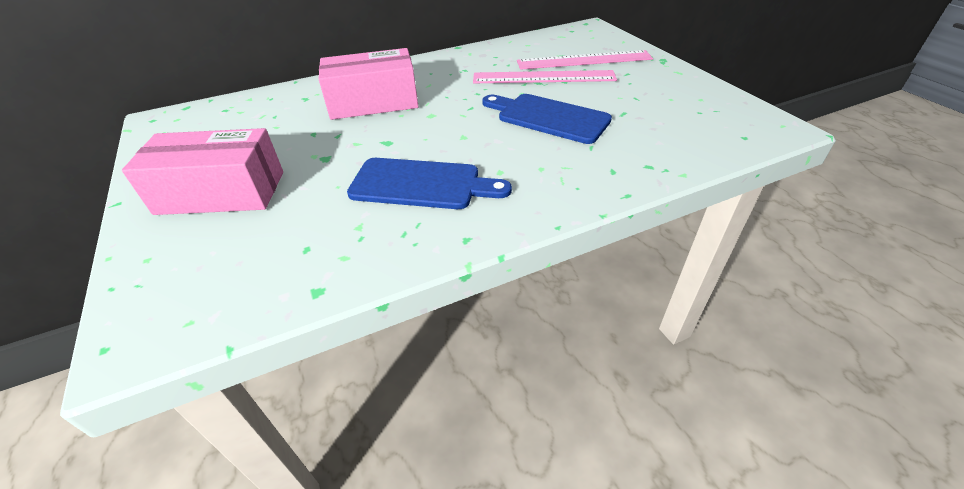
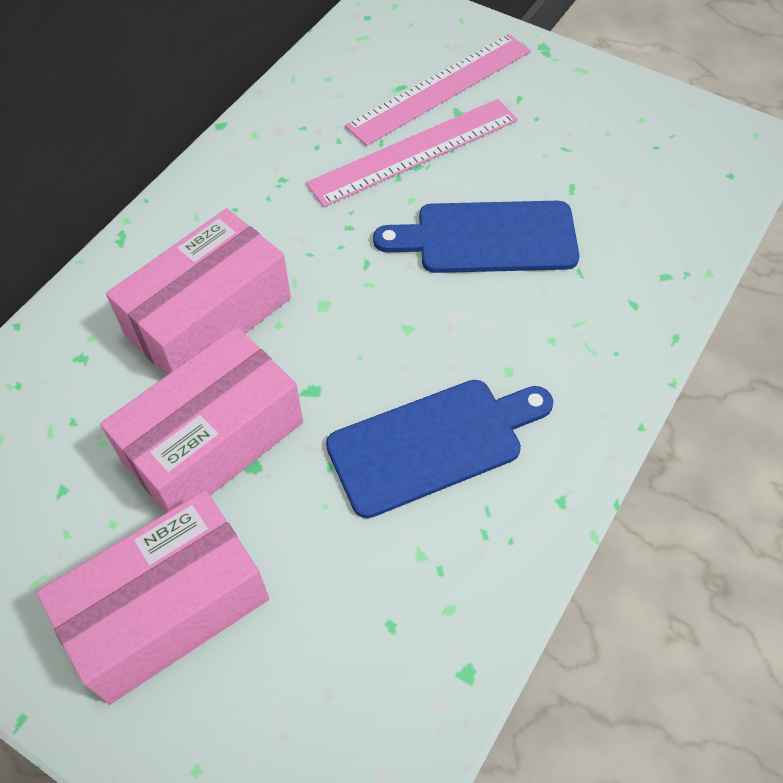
camera: 35 degrees left, 15 degrees up
none -> pink box [100,327,303,513]

